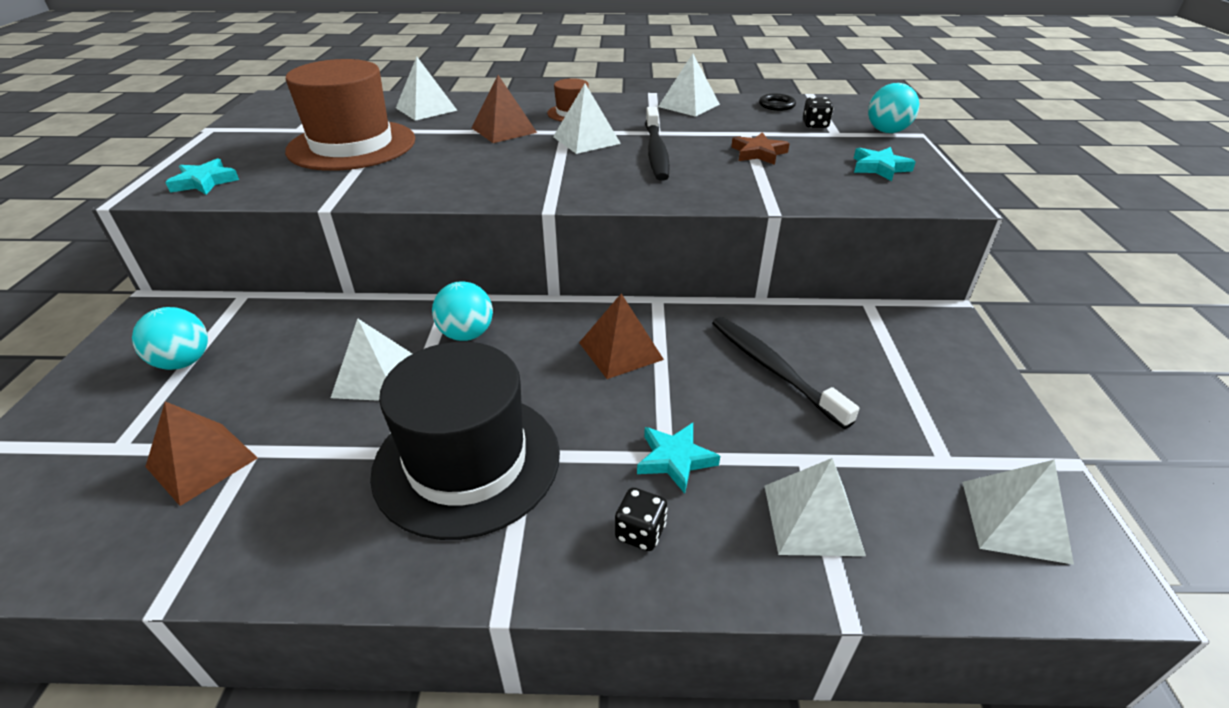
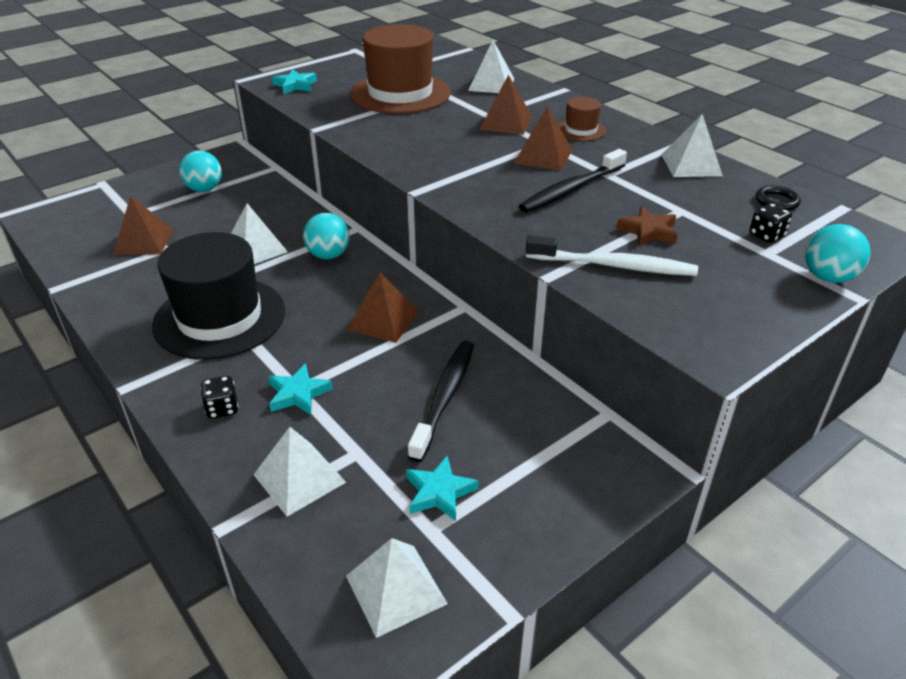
camera: 50 degrees right, 0 degrees up
white pyramid [553,84,621,154] -> brown pyramid [514,106,572,171]
turquoise star [854,147,916,181] -> turquoise star moved to [406,456,479,521]
none -> white toothbrush [526,235,698,276]

